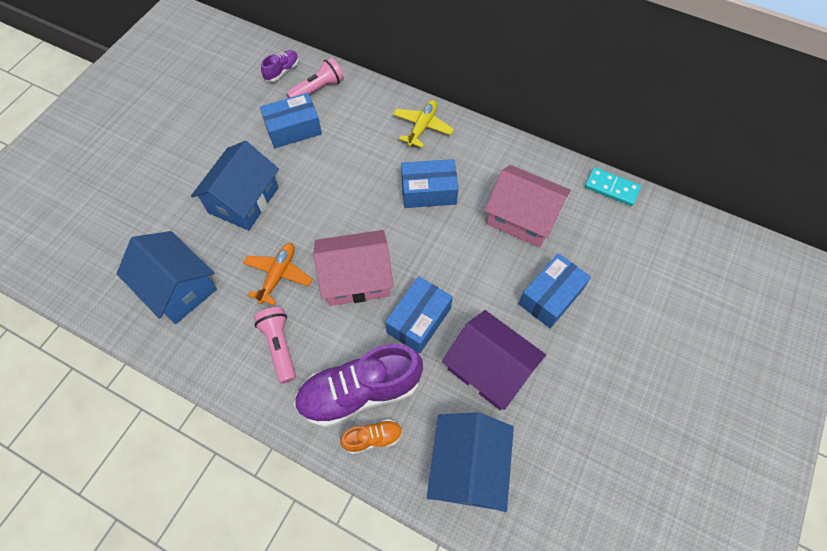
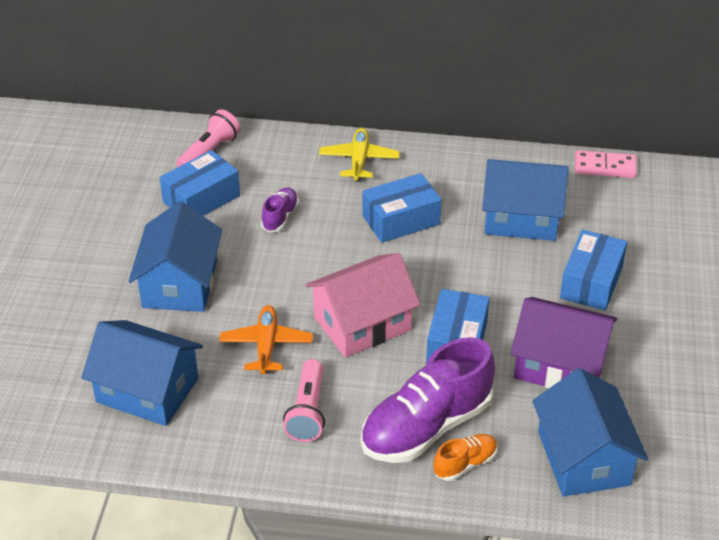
camera: 20 degrees left, 20 degrees down
pink flashlight [254,307,296,384] -> pink flashlight turned 135 degrees counterclockwise [283,359,325,442]
purple shoe [261,50,299,82] -> purple shoe moved to [261,187,299,232]
pink house [485,165,571,247] -> blue house [482,159,569,241]
turquoise domino [585,167,641,206] -> pink domino [575,150,637,178]

